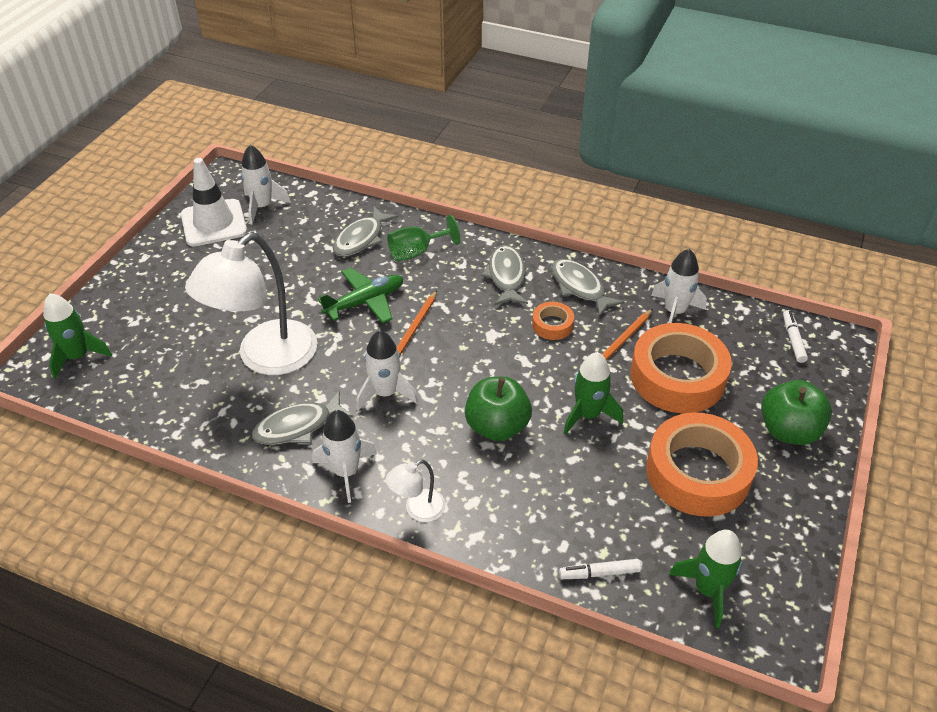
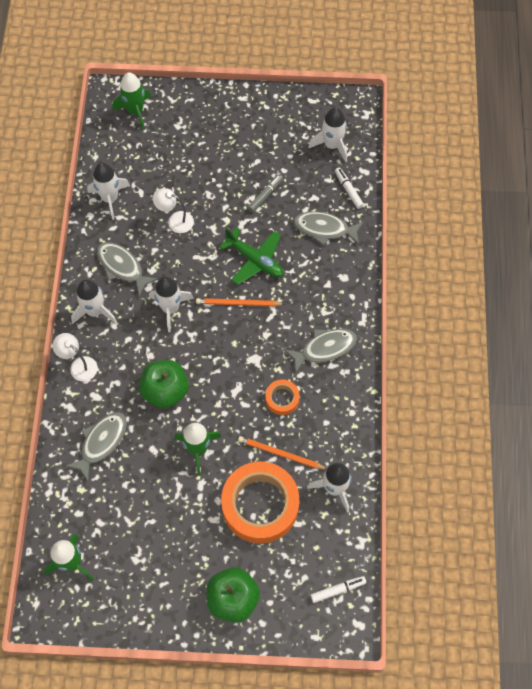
camera: 70 degrees right, 20 degrees up
white traffic cone [181,158,247,246] -> none
white lamp [185,233,317,375] -> white lamp [153,188,194,233], size x0.45
green goblet [387,215,460,261] -> none
grey fish [551,259,625,317] -> grey fish moved to [66,412,127,481]
white marker [559,559,641,579] -> white marker moved to [335,168,364,209]
orange tape [646,412,758,517] -> none
none -> white rocket [87,163,130,220]
none -> grey marker [248,175,283,212]

